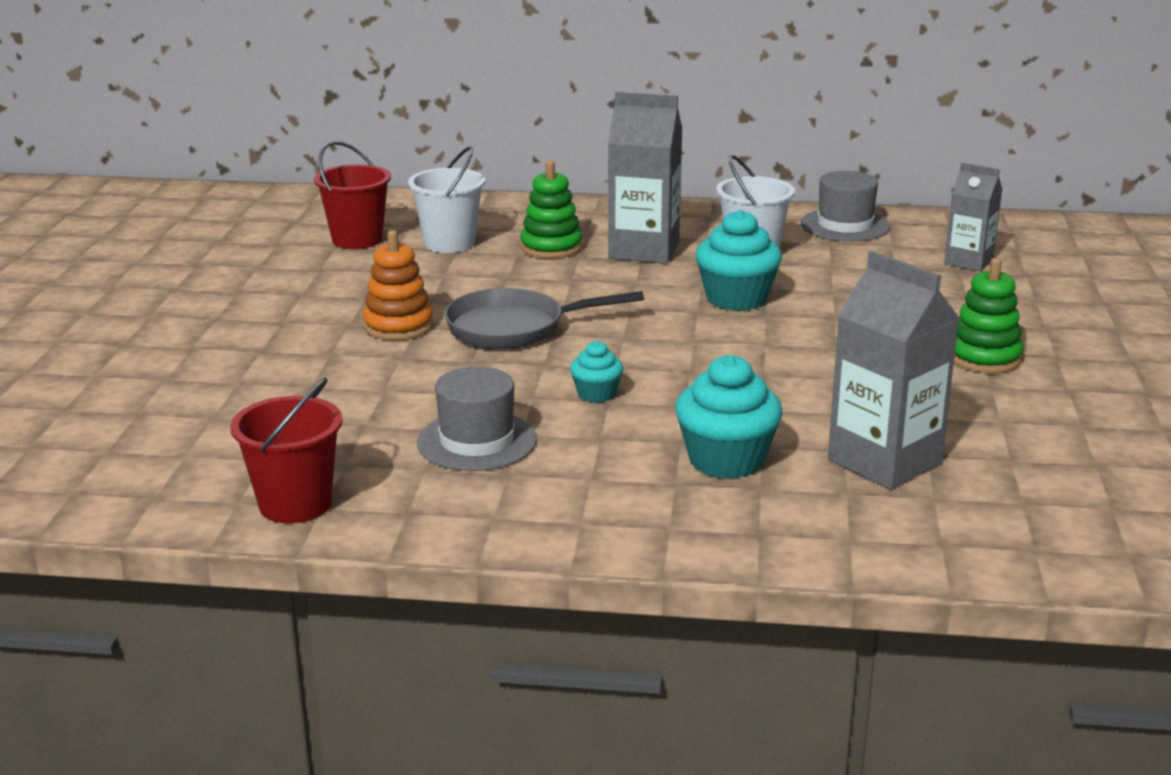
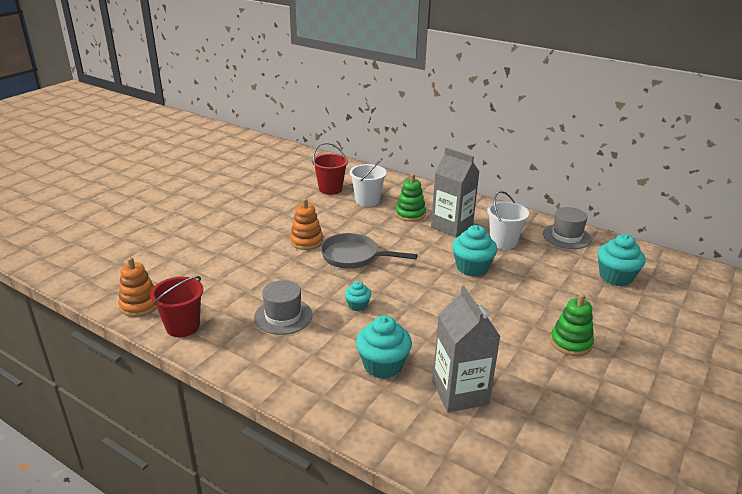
camera: 25 degrees right, 5 degrees up
grey carton [944,163,1002,271] -> turquoise cupcake [598,234,645,286]
none -> orange stacking toy [118,257,157,317]

